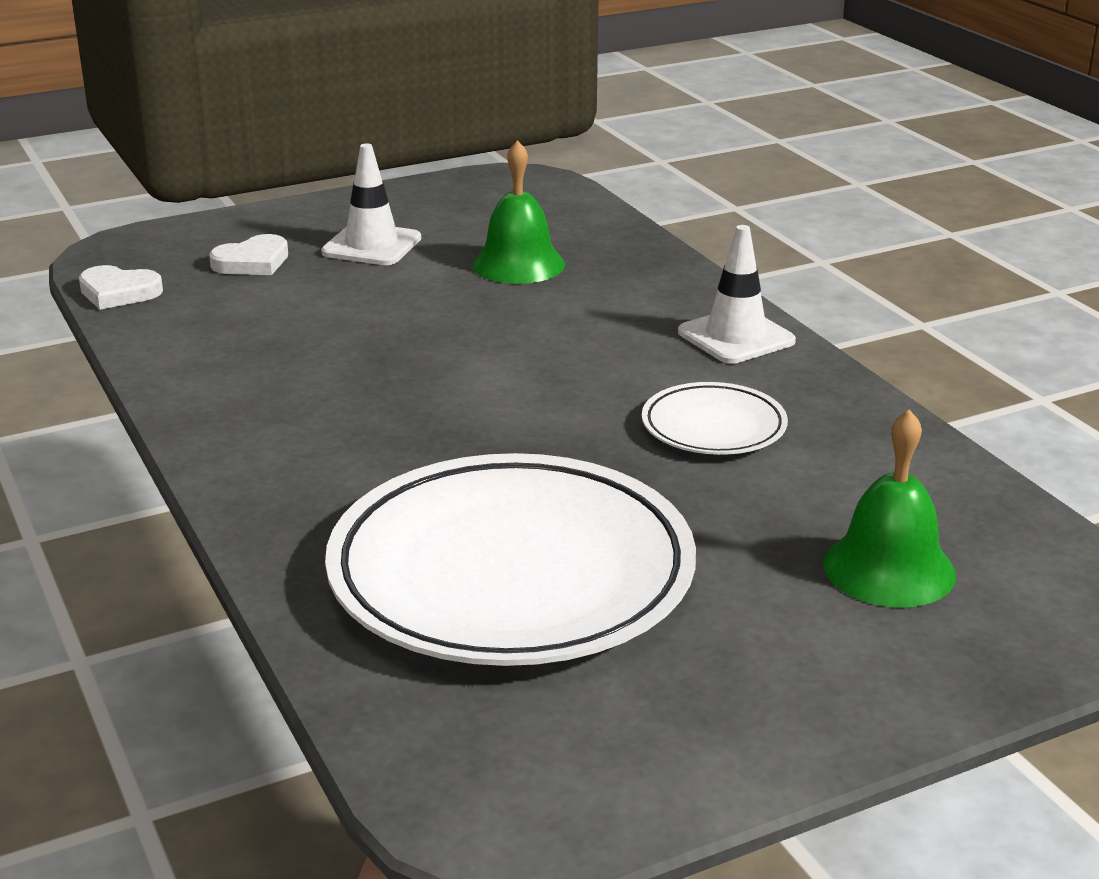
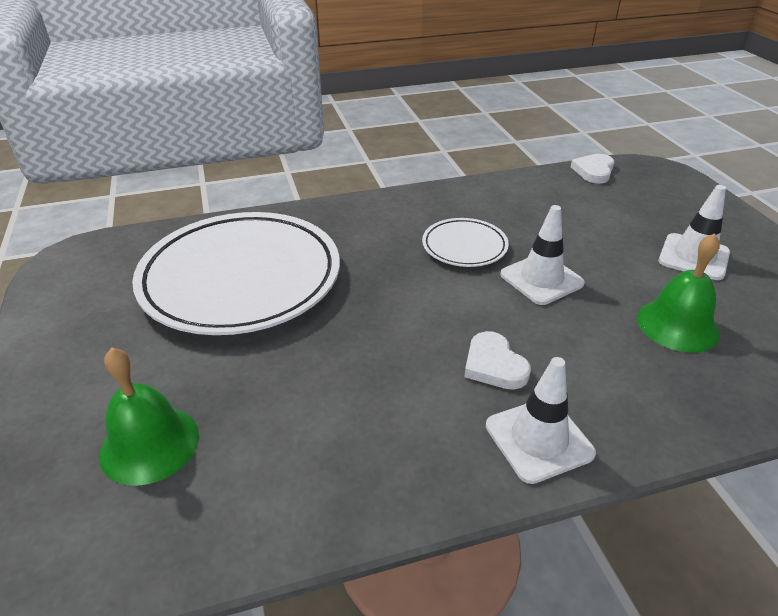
camera: 100 degrees right, 10 degrees up
white heart [209,234,288,275] -> white heart moved to [464,331,531,390]
white plate [642,382,788,455] -> white plate moved to [422,218,509,267]
none -> white traffic cone [500,205,585,305]

